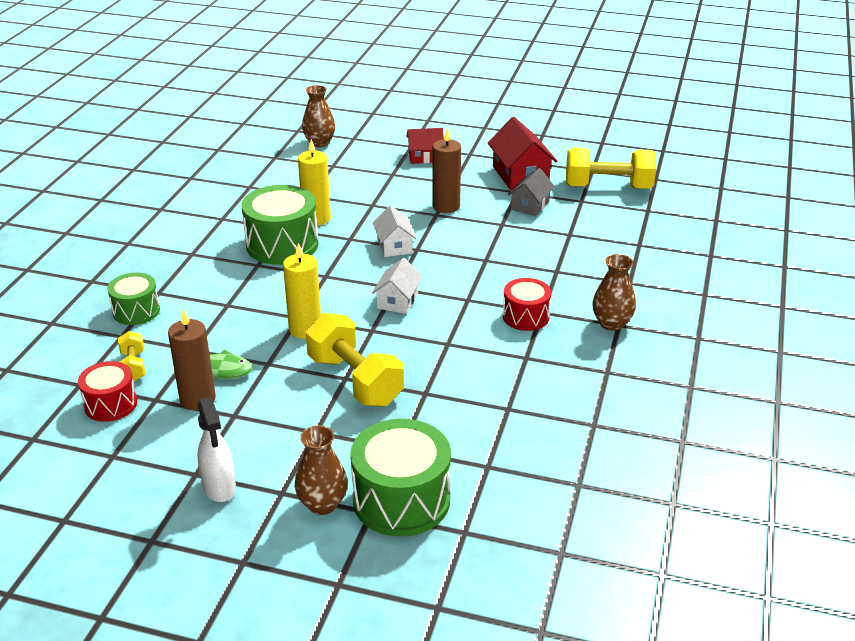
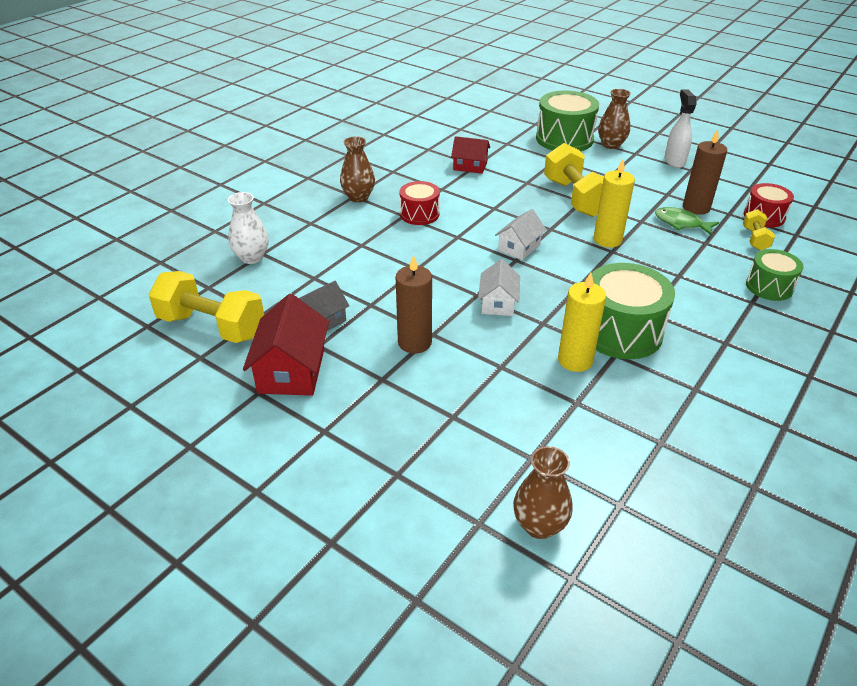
camera: 160 degrees left, 5 degrees up
red house [406,128,444,164] -> red house moved to [451,136,490,174]
none -> white vase [228,192,269,264]

